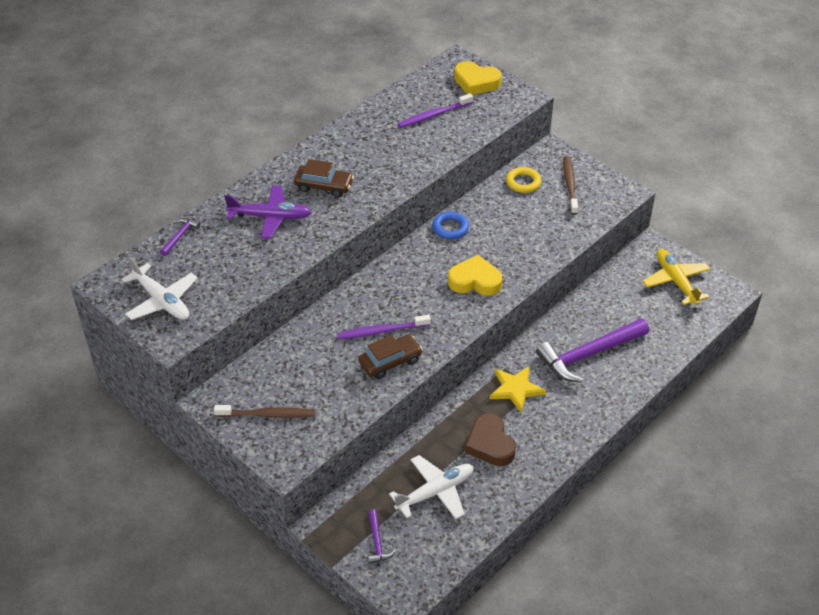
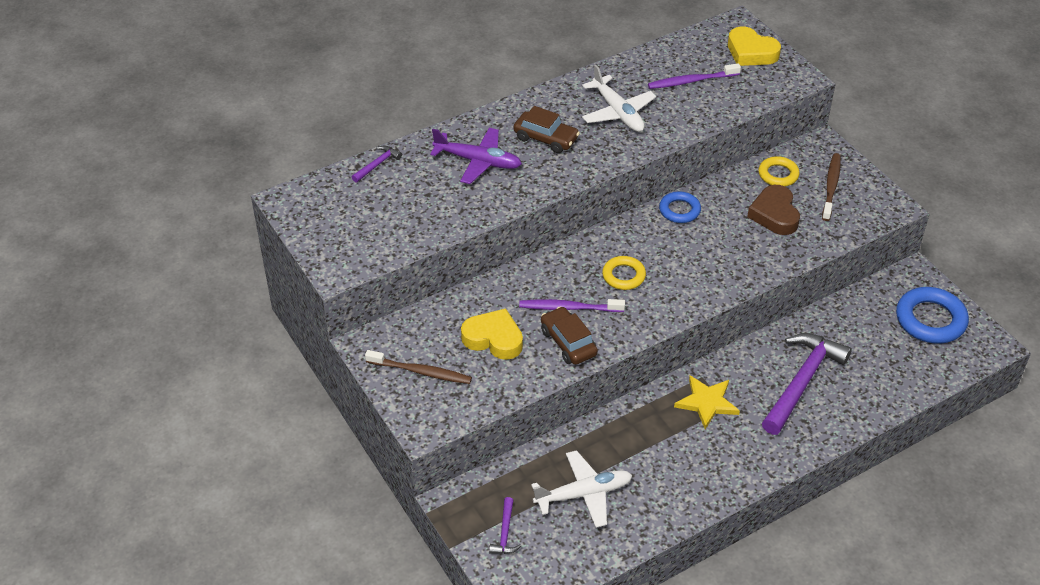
camera: 15 degrees right, 0 degrees up
white plane [122,257,198,320] -> white plane moved to [582,65,656,132]
brown car [358,335,422,379] -> brown car turned 105 degrees counterclockwise [541,306,598,365]
yellow heart [448,255,502,296] -> yellow heart moved to [461,308,523,360]
brown heart [465,413,516,466] -> brown heart moved to [747,185,800,235]
purple hammer [536,318,649,382] -> purple hammer turned 135 degrees clockwise [762,333,852,435]
yellow plane [643,249,710,305] -> blue ring [896,287,969,344]
none -> yellow ring [602,256,646,290]

